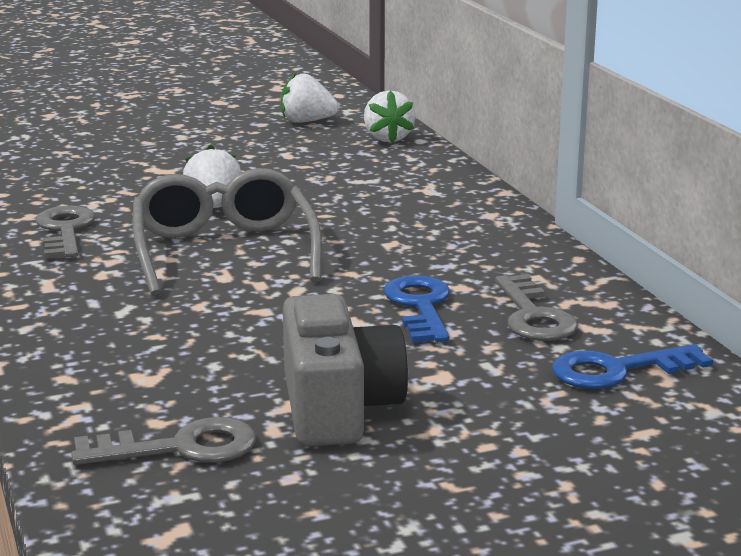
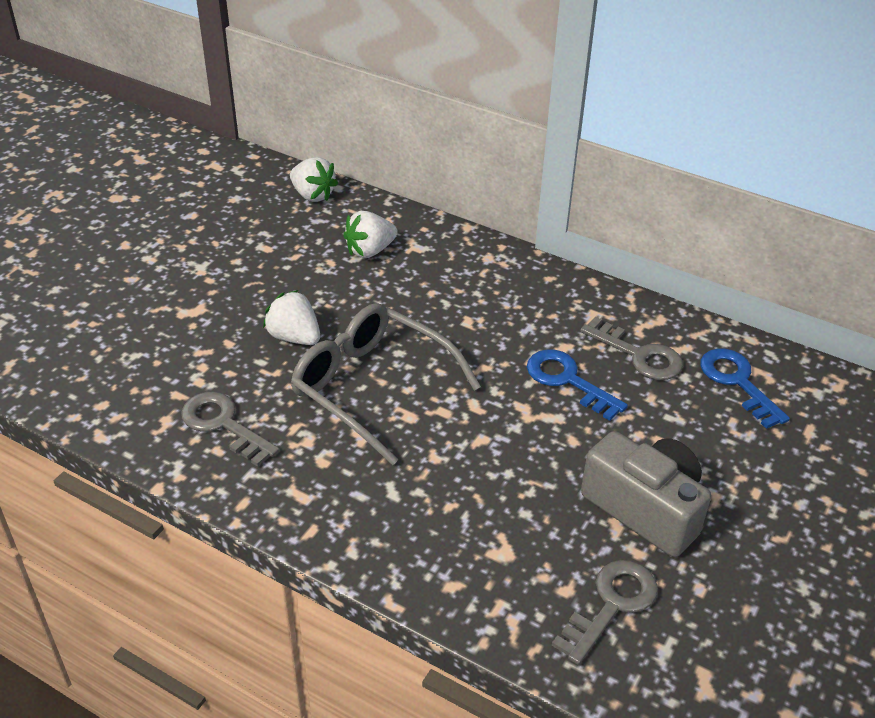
camera: 40 degrees left, 20 degrees up
white strawberry [281,72,339,123] -> white strawberry moved to [343,211,398,258]
blue key [552,344,713,389] -> blue key turned 120 degrees clockwise [700,348,790,429]

